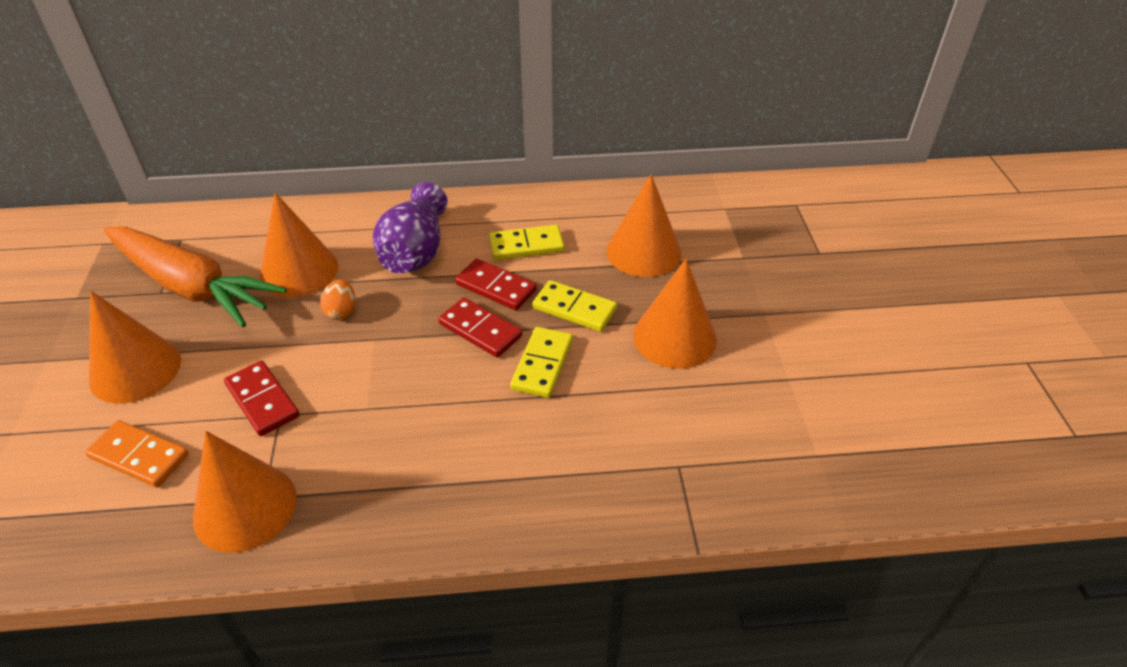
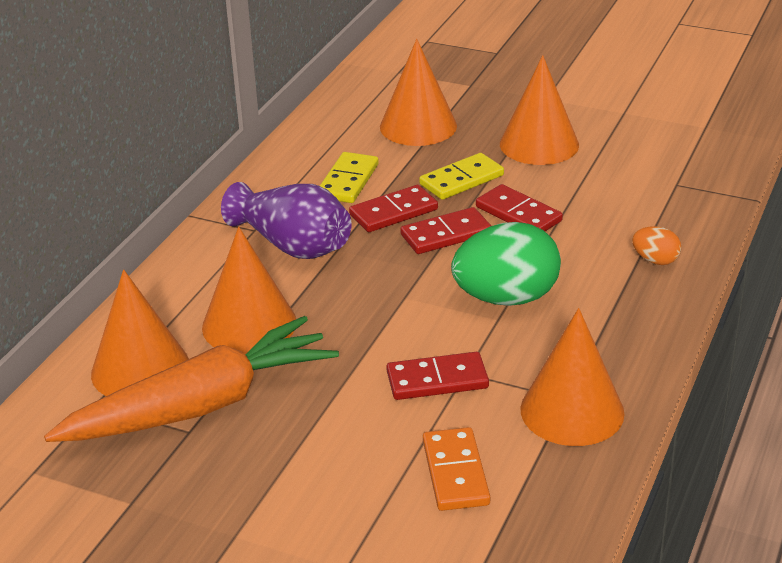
camera: 60 degrees left, 10 degrees down
orange domino [85,420,189,487] -> orange domino turned 60 degrees counterclockwise [423,427,490,511]
orange cone [89,291,181,404] -> orange cone moved to [91,269,189,396]
orange egg [320,279,355,320] -> orange egg moved to [632,226,681,265]
yellow domino [510,327,573,398] -> red domino [476,184,563,231]
none -> green egg [451,222,561,306]

